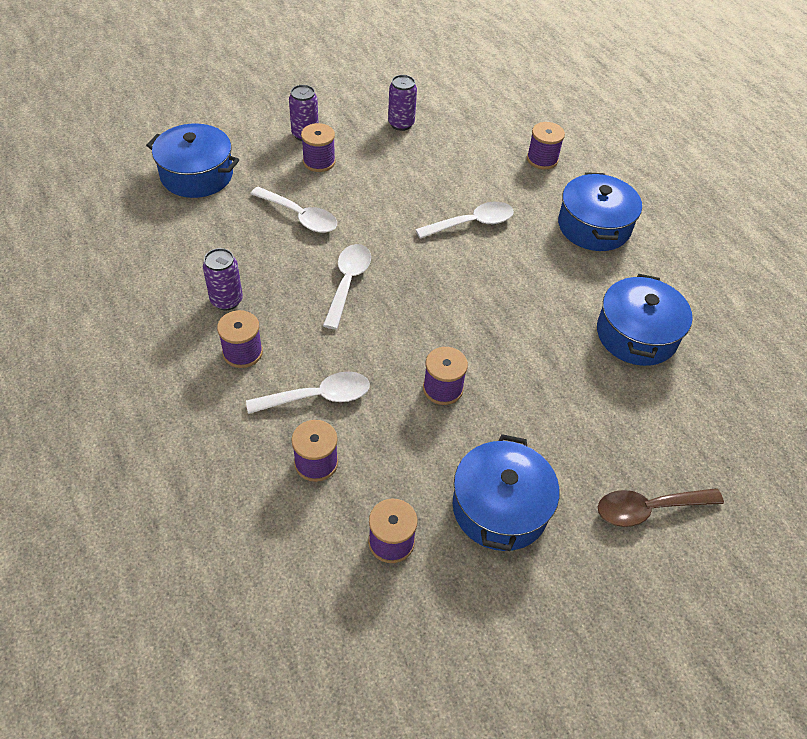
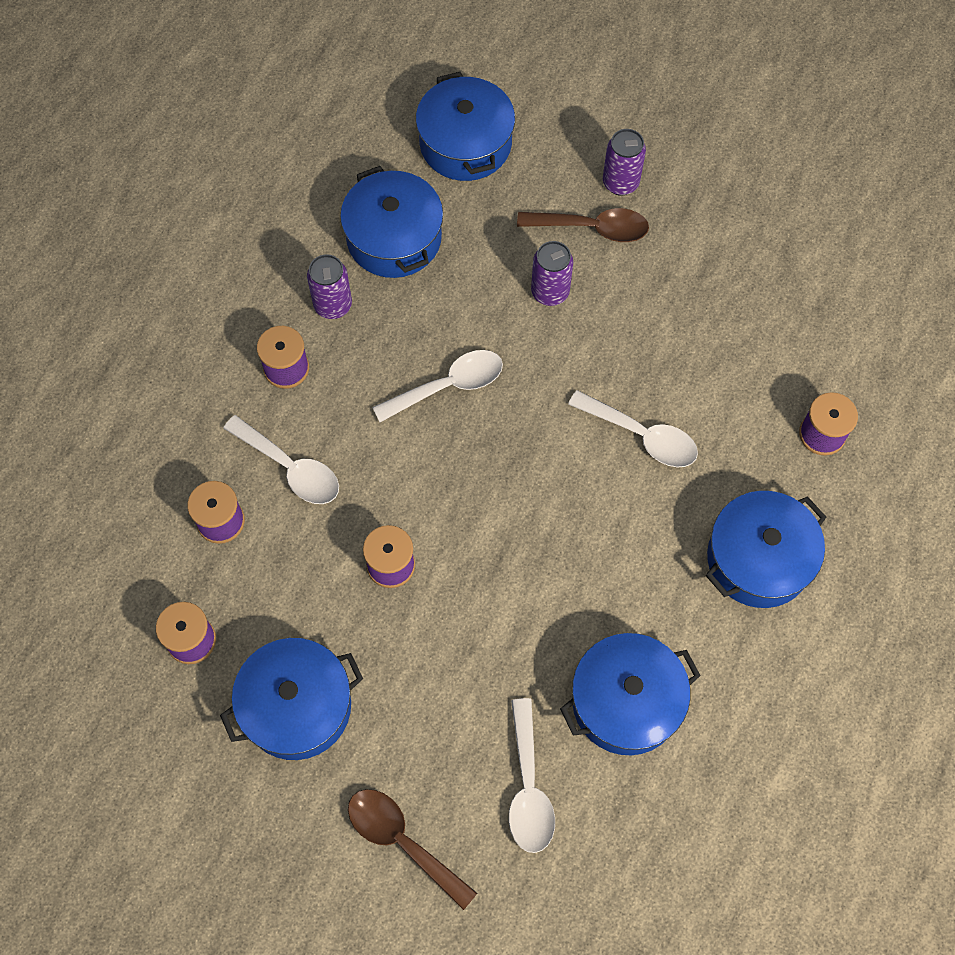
camera: 55 degrees right, 15 degrees up
white spoon [250,187,337,233] -> white spoon moved to [509,698,555,853]
purple spool [301,123,335,172] -> brown spoon [517,208,649,242]
purple can [388,75,417,131] -> purple can moved to [531,241,573,306]
none -> blue pot [340,166,443,278]

